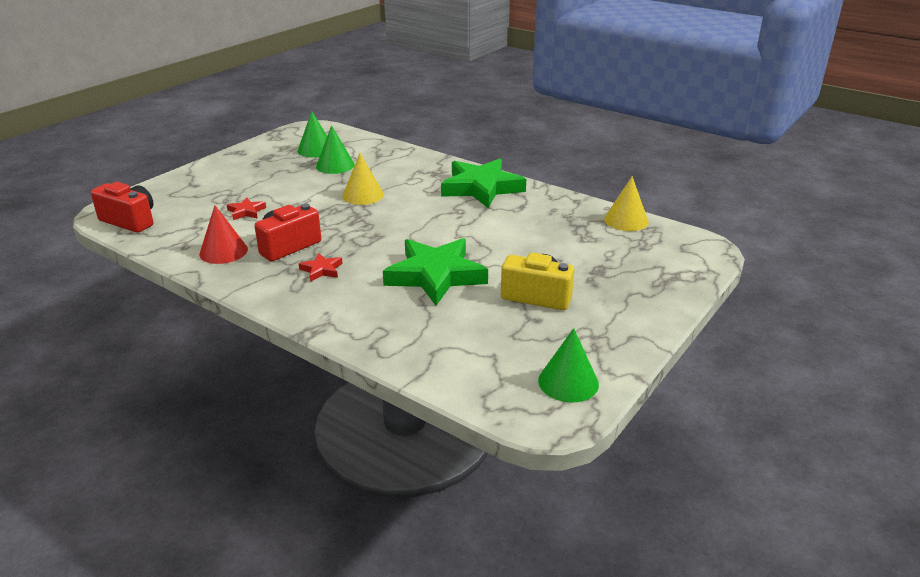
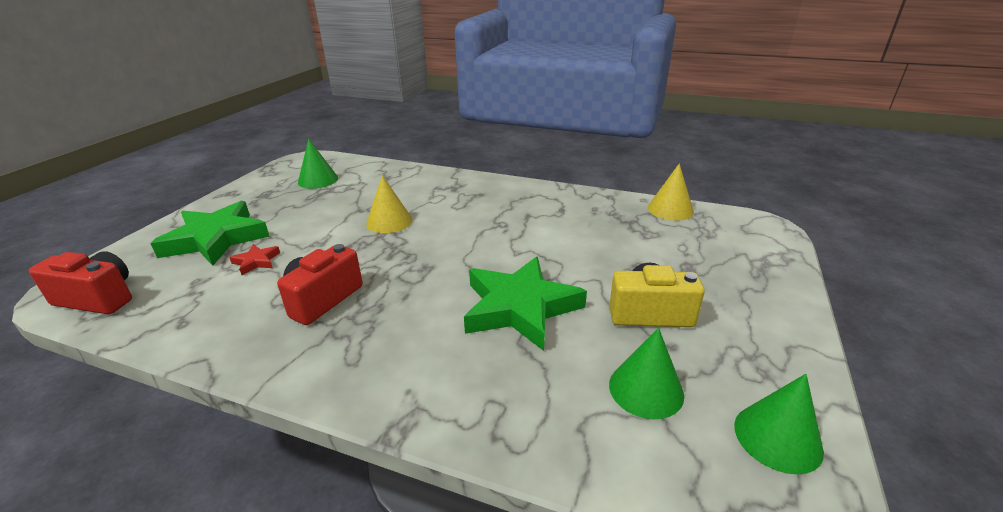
camera: 15 degrees left, 0 degrees up
red cone [199,205,248,264] -> none
red star [299,253,343,282] -> none
green cone [316,125,355,174] -> green cone moved to [609,328,684,419]
green star [441,159,526,208] -> green star moved to [150,201,270,266]

